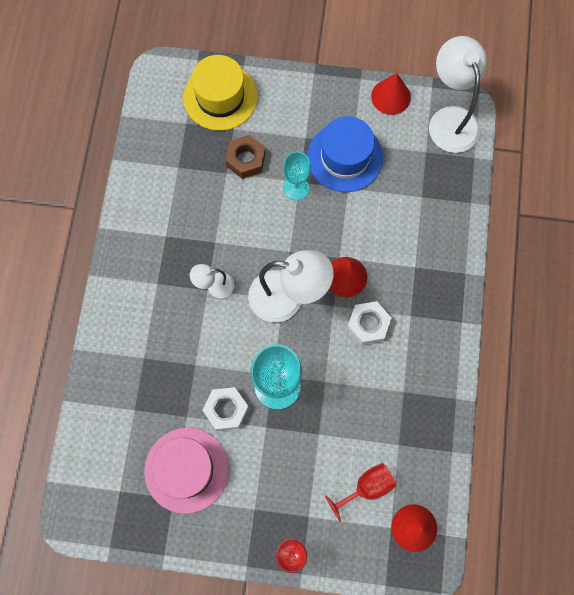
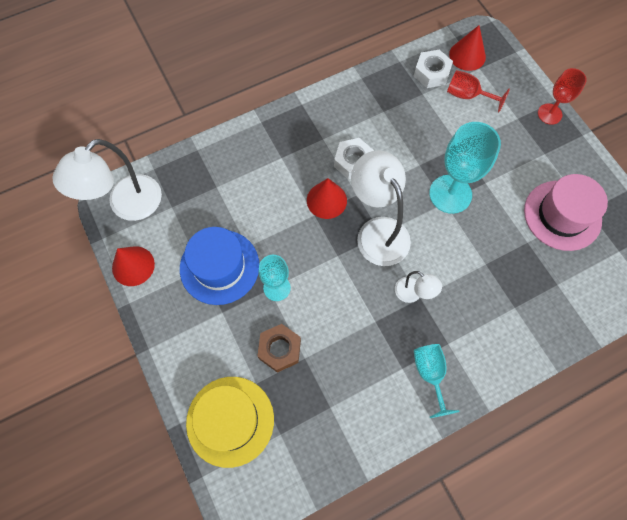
camera: 125 degrees left, 5 degrees down
white nut [202,387,249,431] -> white nut moved to [414,50,453,88]
none -> turquoise goblet [414,344,460,418]

